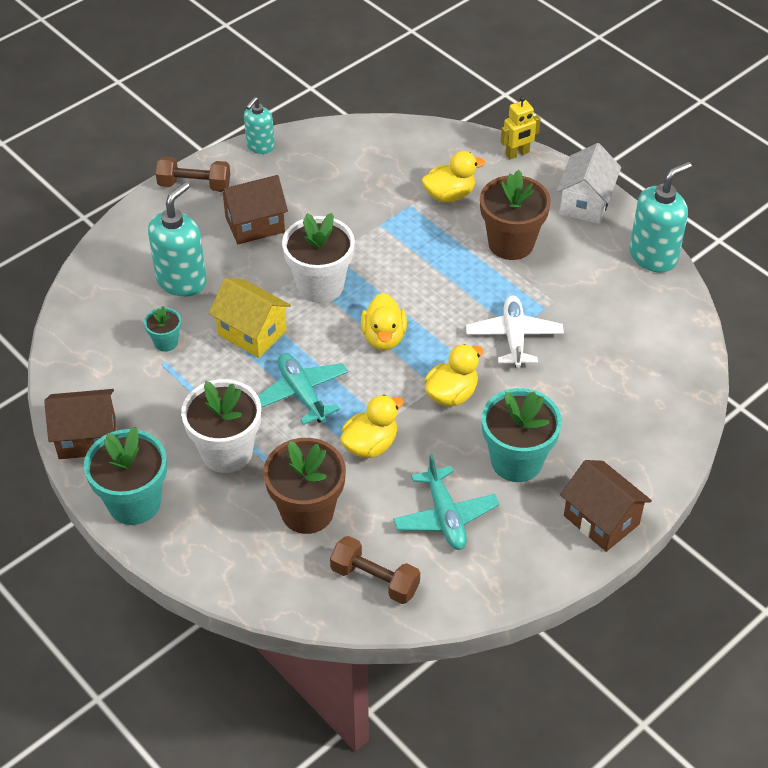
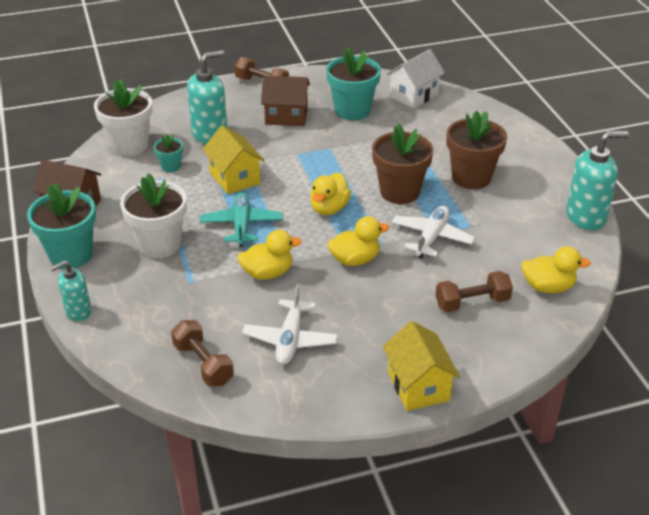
camera: 25 degrees right, 10 degrees down
turquoise soap dispenser [244,97,275,154] -> turquoise soap dispenser moved to [50,260,92,321]
brown flower pot [263,438,346,534] -> brown flower pot moved to [372,123,434,204]
white flower pot [282,213,355,303] -> white flower pot moved to [94,80,152,156]
turquoise plane [393,454,499,550] -> white plane [242,285,338,365]
yellow duck [422,151,485,202] -> yellow duck moved to [521,246,591,293]
turquoise flower pot [482,388,562,482] -> turquoise flower pot moved to [326,47,381,120]
yellow robot [501,96,541,159] -> none
white house [557,143,621,224] -> white house moved to [386,49,445,109]
brown house [560,460,652,552] -> yellow house [383,321,460,411]
none -> brown dumbbell [436,271,513,312]

